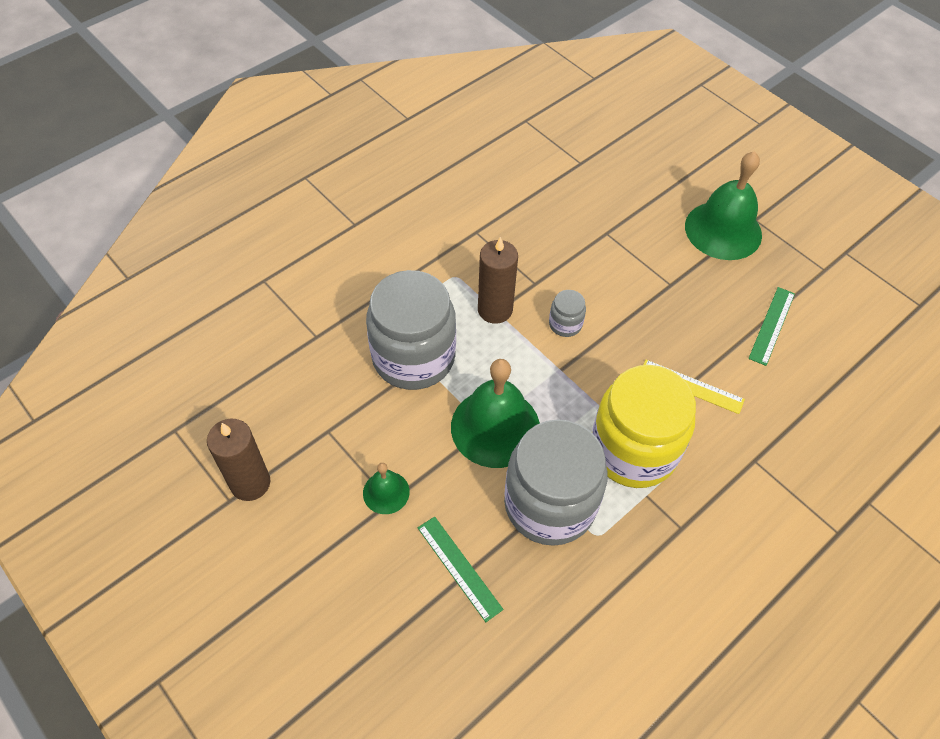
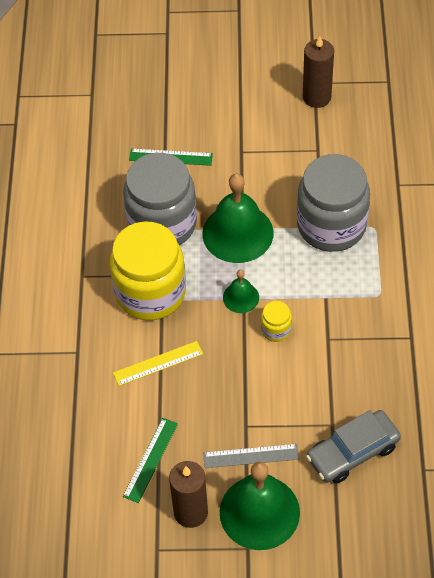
camera: 135 degrees right, 0 degrees up
green bell [363,463,410,514] -> green bell moved to [223,270,259,313]
brown candle [478,237,518,324] -> brown candle moved to [169,461,208,528]
grey jar [549,290,586,337] -> yellow jar [261,301,292,342]
green ruler [748,287,795,366] -> green ruler turned 45 degrees clockwise [123,418,178,503]
none -> grey ruler [203,444,299,468]
none -> grey car [306,410,401,484]

